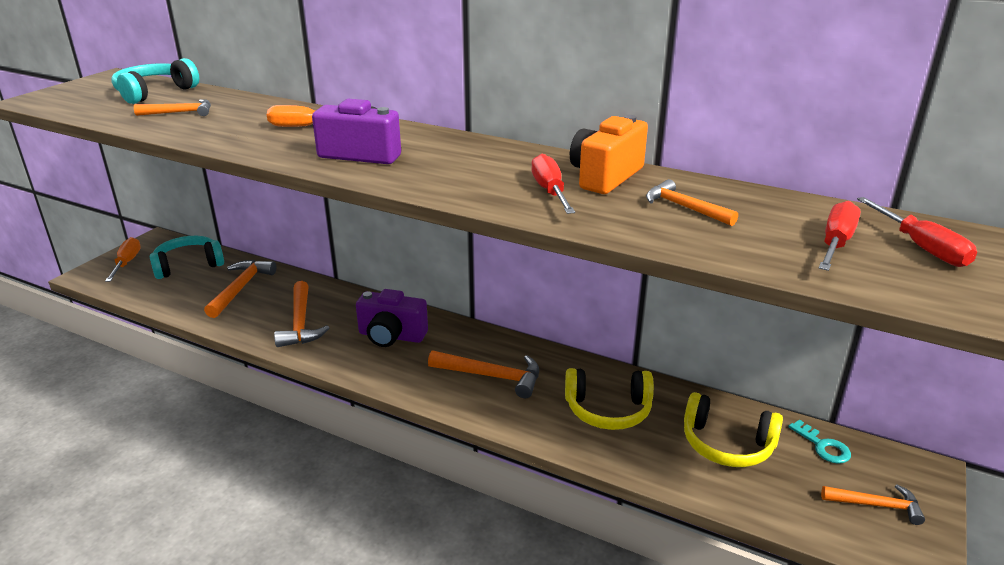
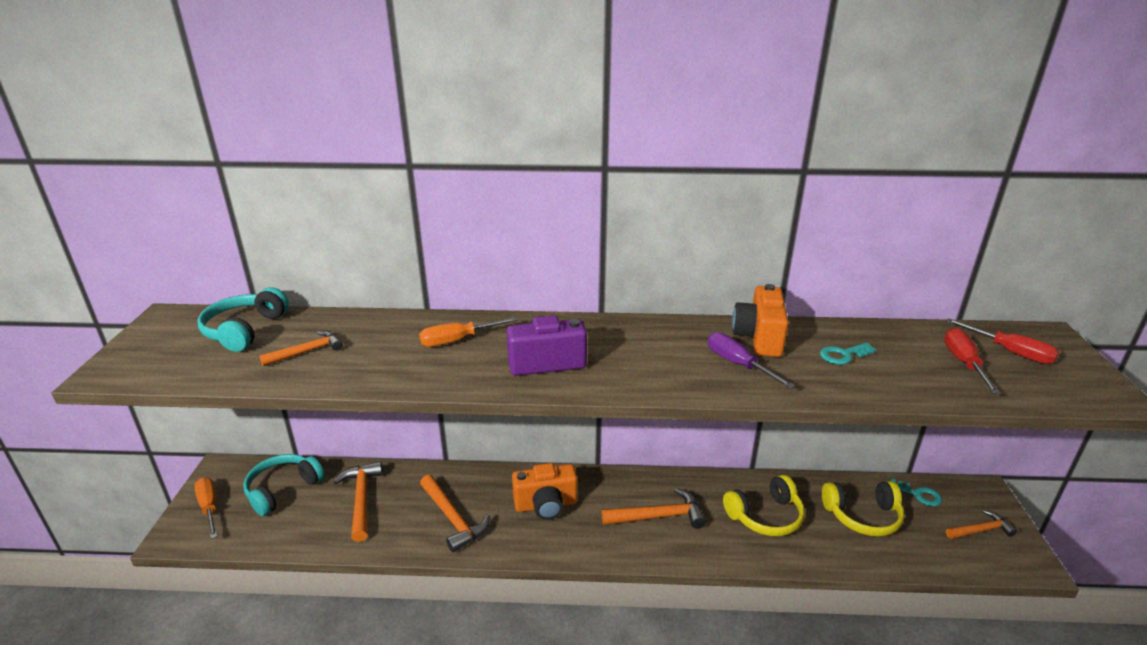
camera: 25 degrees left, 0 degrees up
purple camera [356,289,428,347] -> orange camera [512,463,578,520]
red screwdriver [531,154,575,214] -> purple screwdriver [708,332,795,389]
orange hammer [646,179,738,226] -> turquoise key [820,343,877,365]

